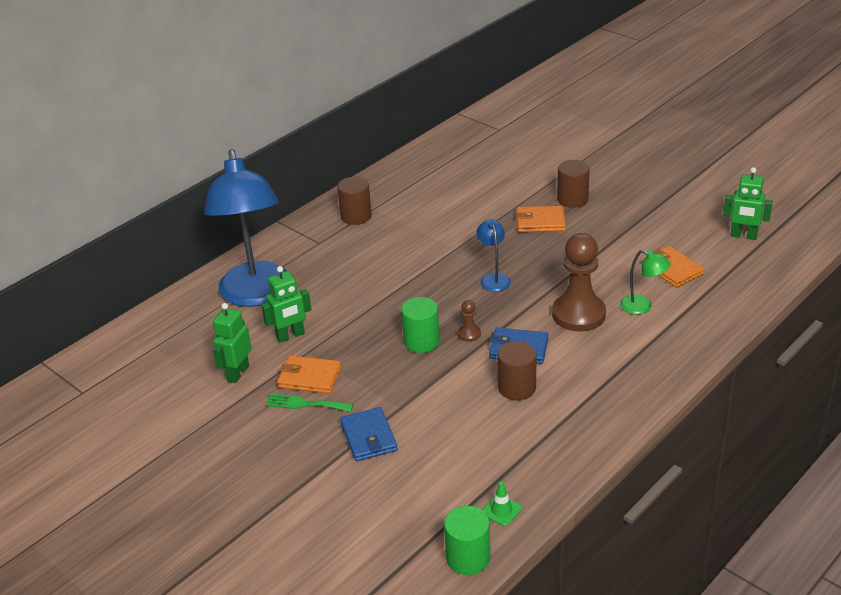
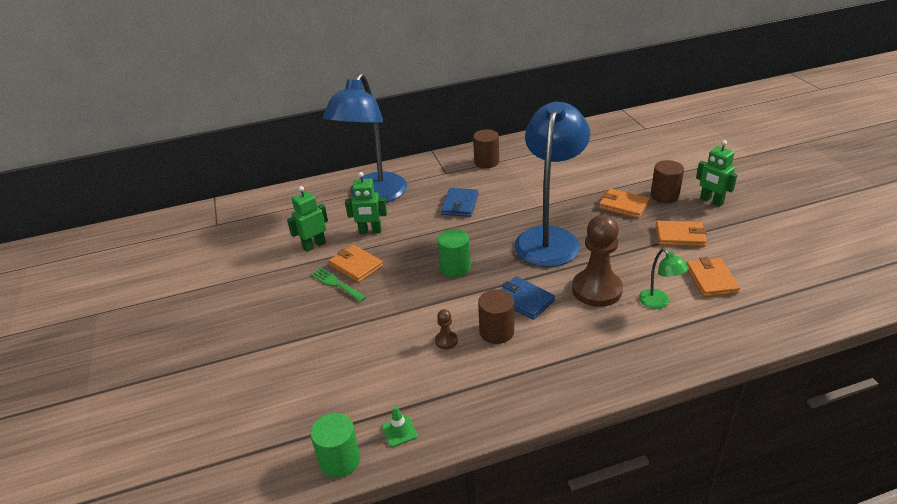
camera: 30 degrees right, 0 degrees up
blue wallet [340,407,398,461] -> blue wallet moved to [441,188,478,217]
brown pawn [458,300,481,342] -> brown pawn moved to [435,309,458,349]
blue lamp [476,219,511,292] -> blue lamp [514,101,590,267], size x2.44
green robot [723,167,773,240] -> green robot moved to [696,140,737,207]
none -> orange wallet [656,221,707,247]

